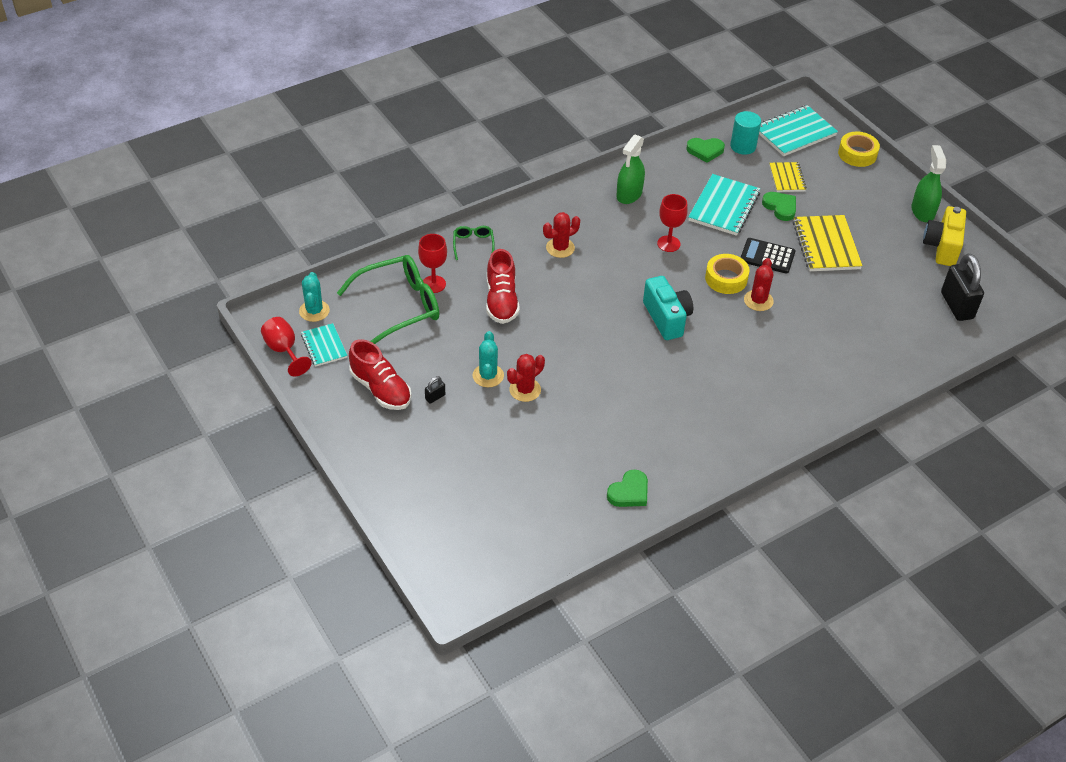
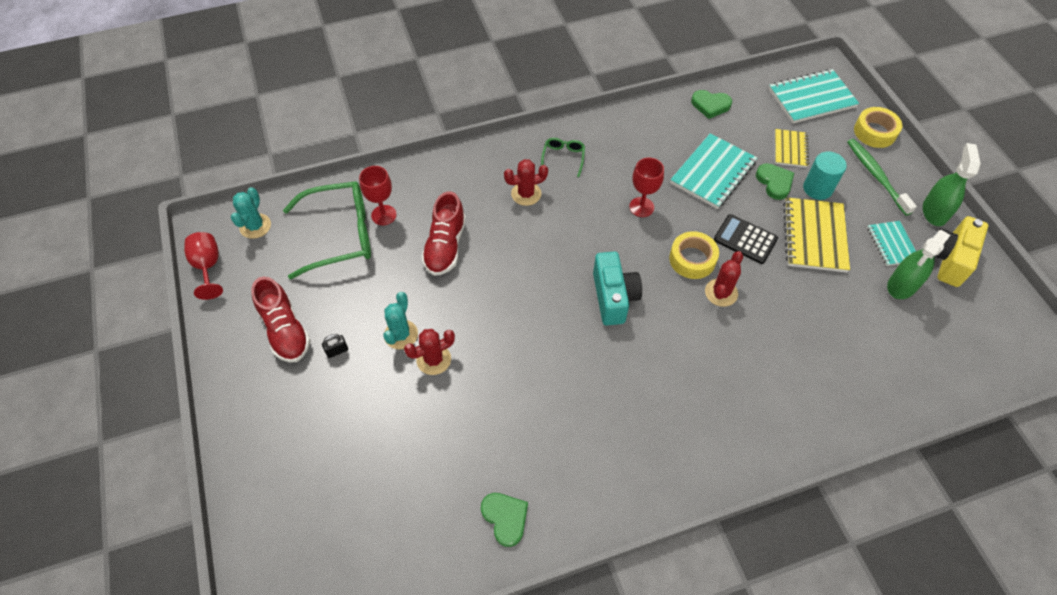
camera: 15 degrees right, 10 degrees up
turquoise notebook [301,323,347,367] -> turquoise notebook moved to [867,221,916,266]
green glasses [453,226,495,260] -> green glasses moved to [541,138,585,177]
green heart [607,469,648,507] -> green heart turned 90 degrees counterclockwise [481,493,528,547]
green spray bottle [616,134,645,204] -> green spray bottle moved to [887,230,950,299]
turquoise cylinder [730,111,761,155] -> turquoise cylinder moved to [803,152,847,200]
black padlock [941,253,984,321] -> none
none -> green toothbrush [847,139,917,216]

